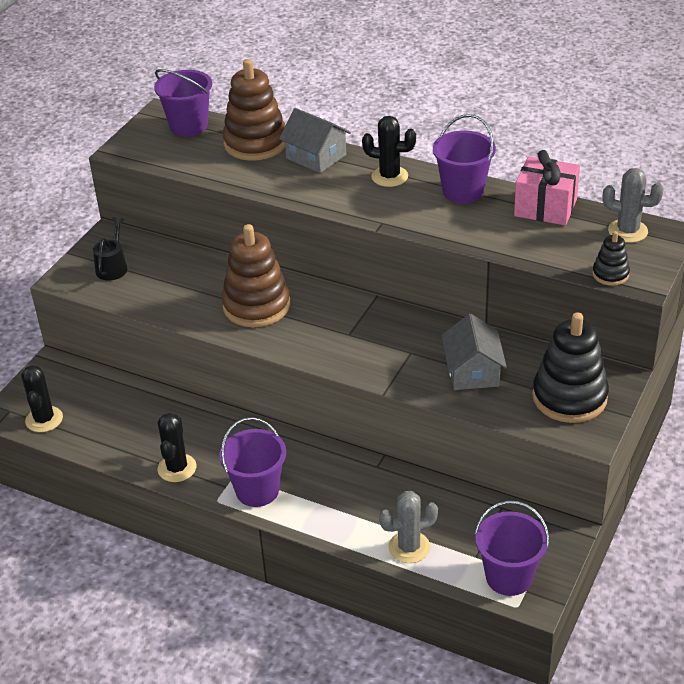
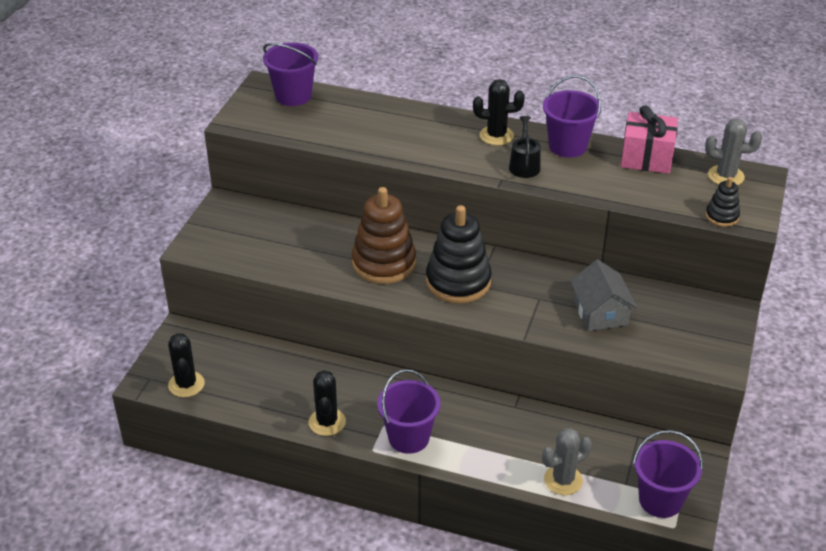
camera: 10 degrees left, 0 degrees up
black watering can [93,217,128,280] -> black watering can moved to [509,116,541,178]
brown stacking toy [222,59,285,161] -> none
grey house [279,108,351,173] -> none
black stacking toy [532,312,609,423] -> black stacking toy moved to [426,205,492,303]

